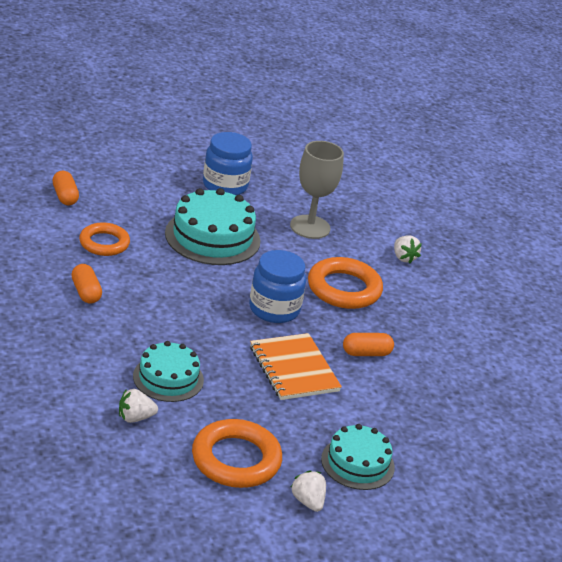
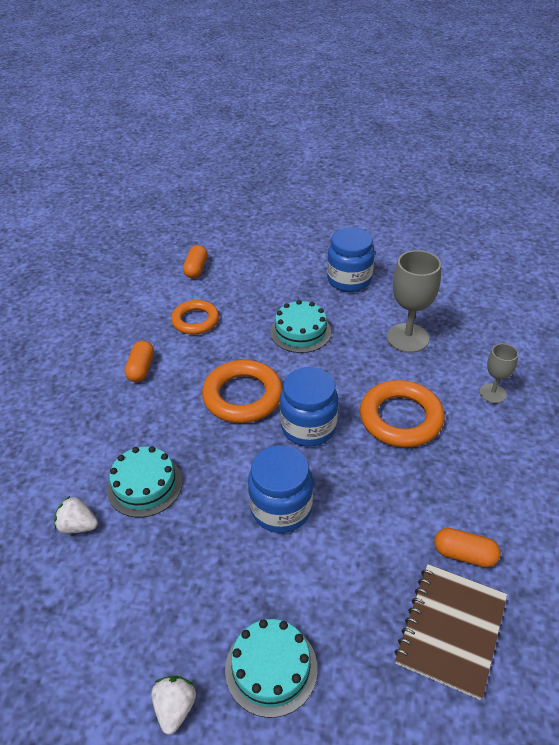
camera: 35 degrees right, 10 degrees up
turquoise cake [165,188,261,265] -> turquoise cake [271,300,331,353], size x0.64
orange ring [192,419,282,488] -> orange ring moved to [202,360,283,423]
orange notebook [250,333,342,400] -> blue jar [248,445,313,533]
orange capsule [343,333,394,356] -> orange capsule moved to [434,528,501,567]
white strawberry [394,235,422,264] -> grey goblet [480,343,518,403]
none -> brown notebook [394,564,507,700]

